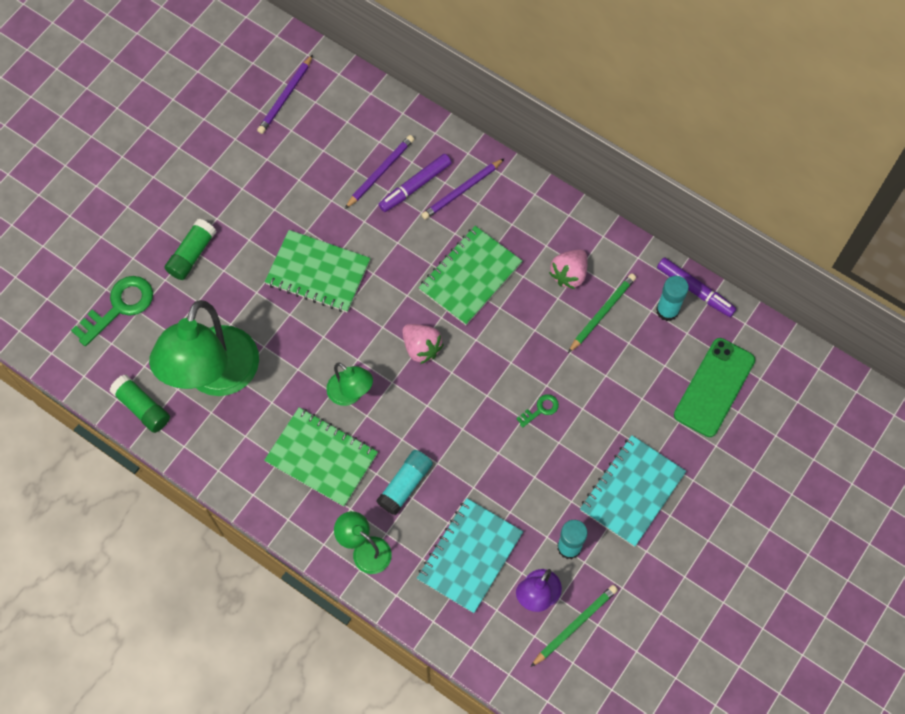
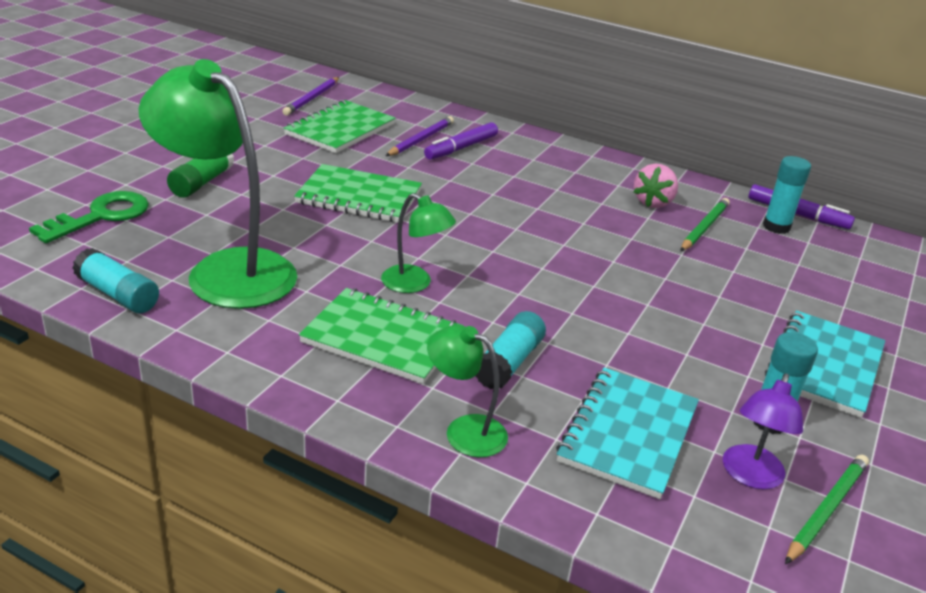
camera: 10 degrees left, 35 degrees down
green glue stick [110,375,170,433] -> turquoise glue stick [73,248,159,313]
green lamp [149,300,259,396] -> green lamp turned 120 degrees clockwise [139,59,297,309]
pink strawberry [402,324,444,364] -> none
green notebook [418,226,522,325] -> green notebook moved to [284,100,395,153]
purple pencil [421,158,505,220] -> none
green key [516,394,559,428] -> none
green phone [674,338,755,437] -> none

